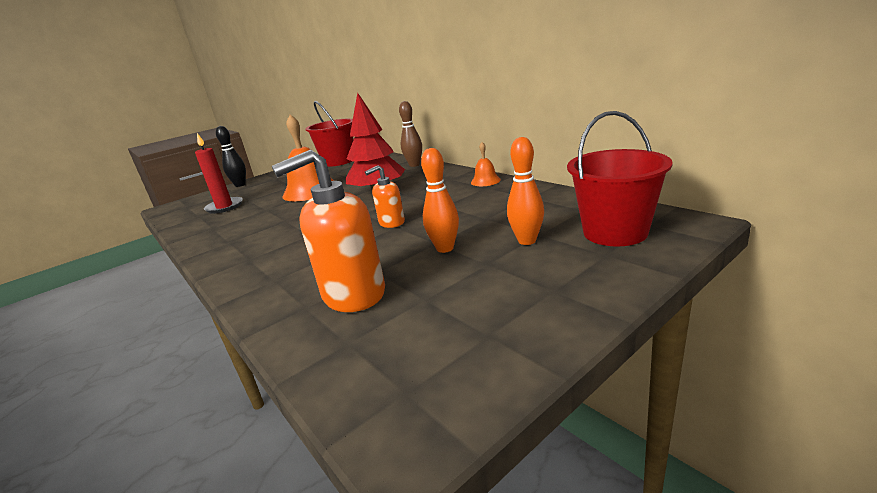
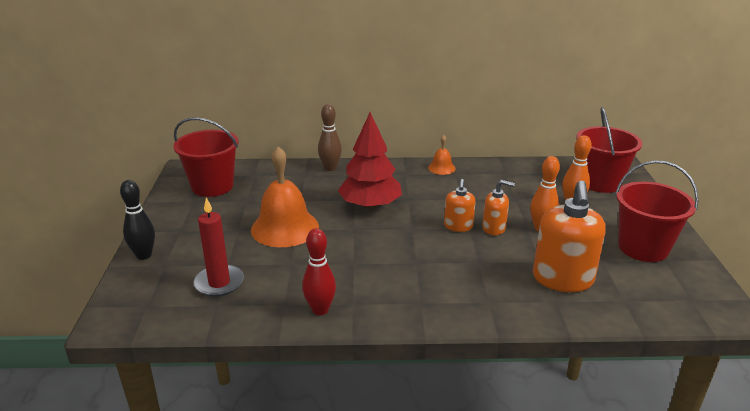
camera: 55 degrees left, 5 degrees up
none -> red bowling pin [302,228,336,315]
none -> orange soap dispenser [482,180,515,235]
none -> red bucket [615,160,699,262]

